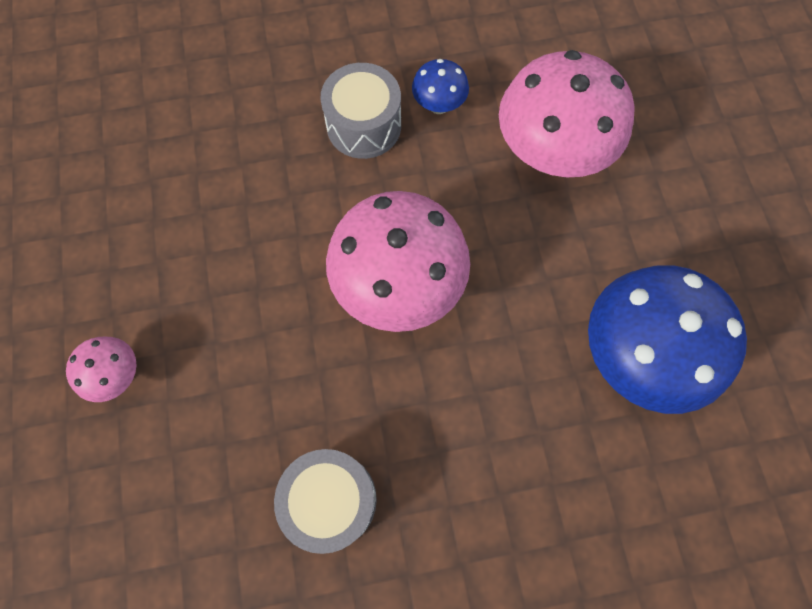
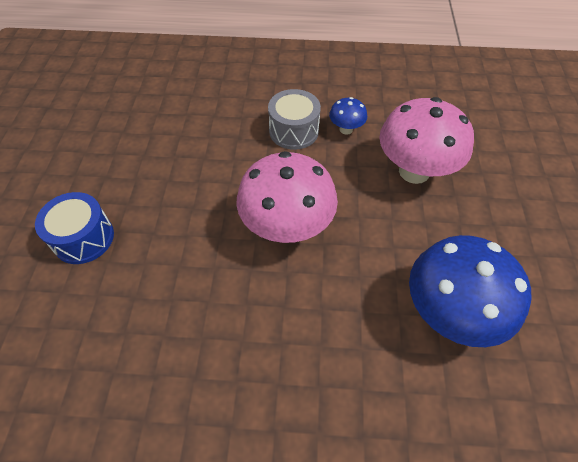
camera: 15 degrees right, 15 degrees down
pink mushroom [66,337,136,402] -> blue drum [35,192,114,264]
grey drum [274,449,377,554] -> none

